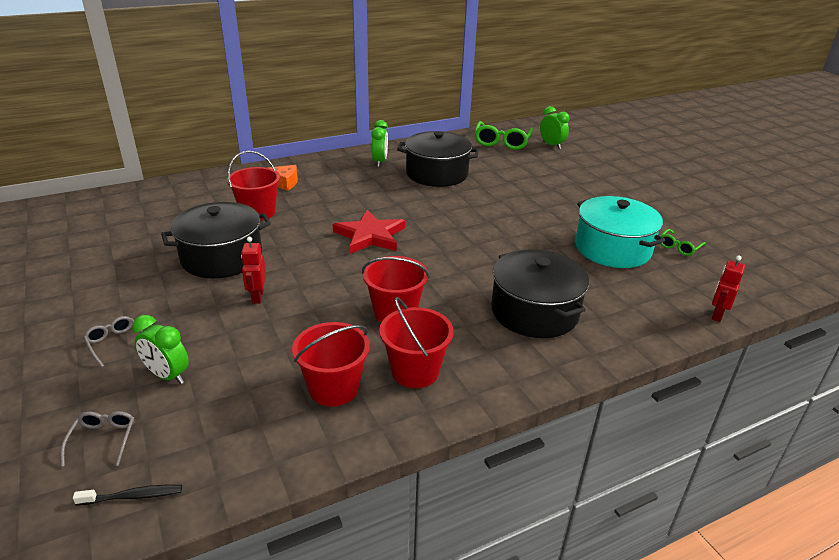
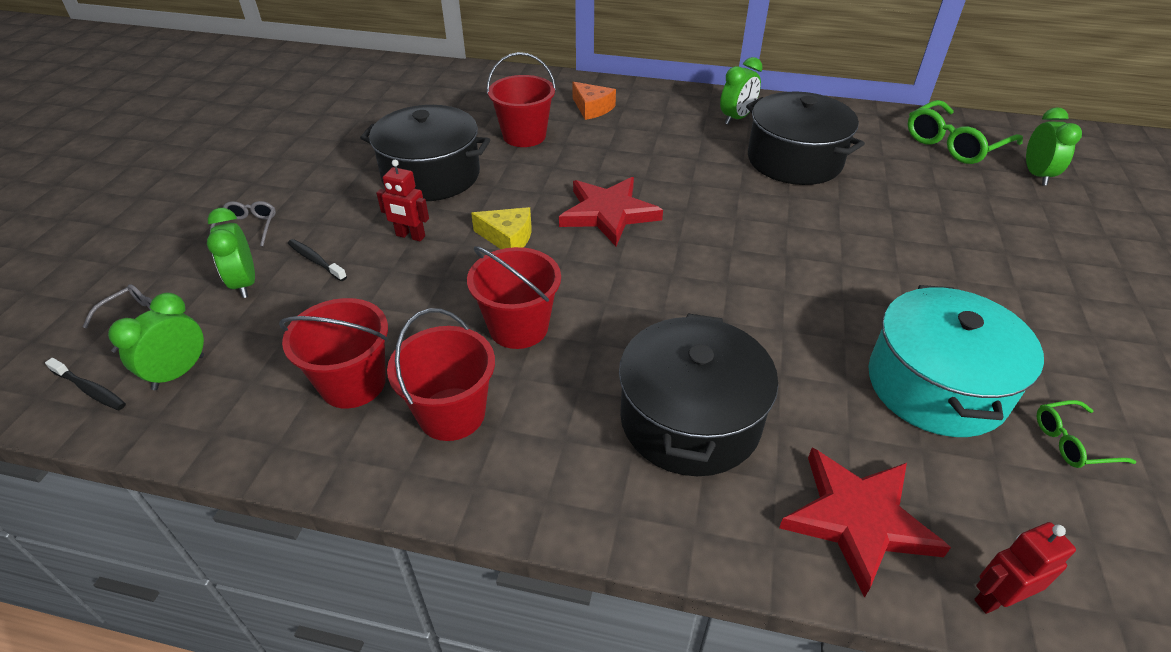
camera: 40 degrees right, 10 degrees up
red robot [241,237,266,304] -> red robot turned 105 degrees counterclockwise [376,160,429,242]
none -> green clock [108,293,204,390]
none -> black toothbrush [288,239,347,281]
none -> yellow cheese [471,207,532,249]
none -> red star [779,448,951,598]

